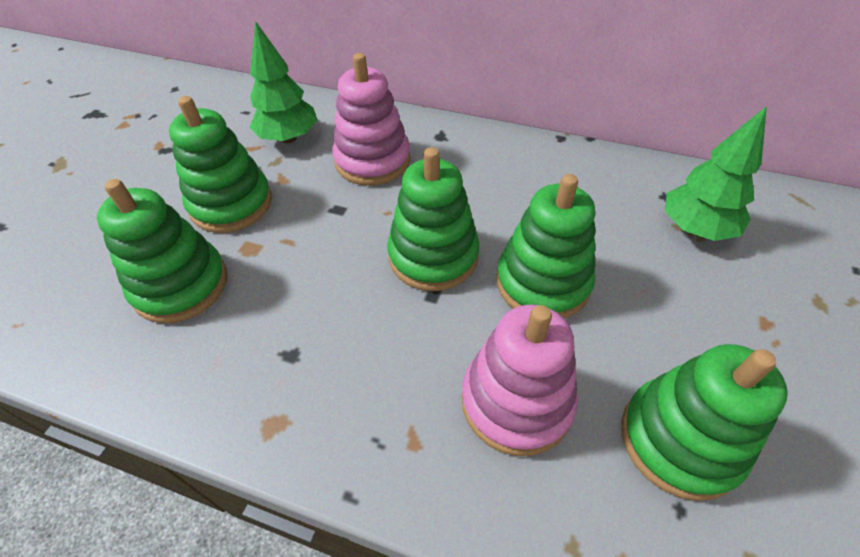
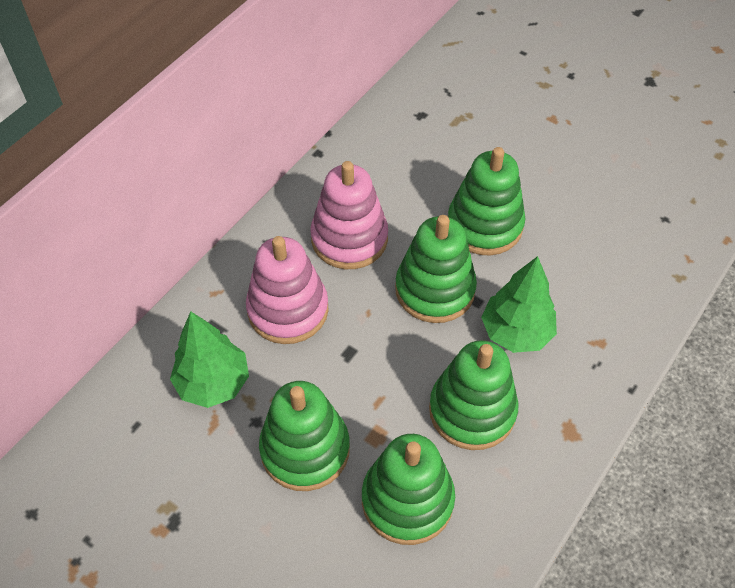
camera: 75 degrees left, 5 degrees up
pink stacking toy [462,305,578,456] -> pink stacking toy moved to [310,161,388,269]
green stacking toy [621,344,788,501] -> green stacking toy moved to [429,340,519,450]
green tree [665,106,767,241] -> green tree moved to [481,256,557,353]

